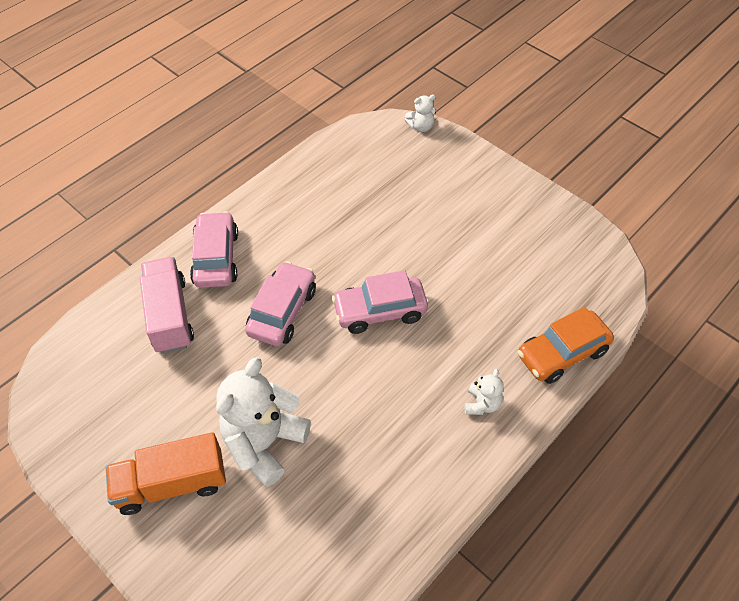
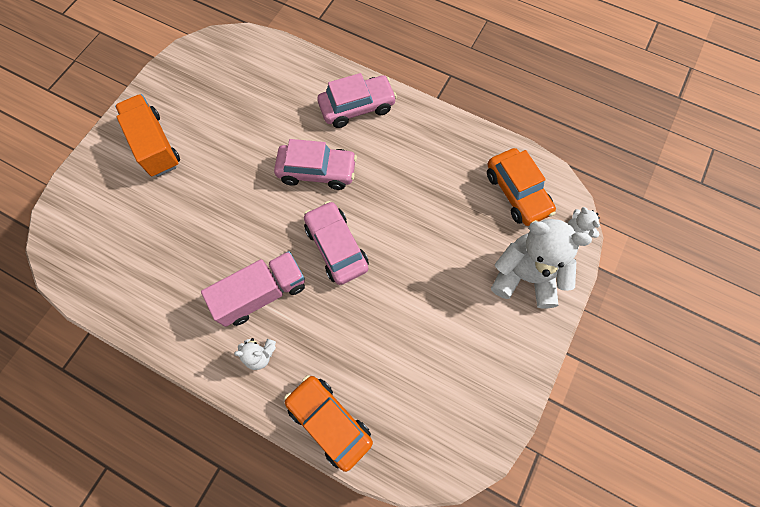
camera: 75 degrees right, 15 degrees up
pink truck [140,257,194,354] -> pink truck moved to [201,251,305,327]
white teddy bear [216,357,311,487] -> white teddy bear moved to [491,219,592,308]
none -> orange car [487,148,556,226]

